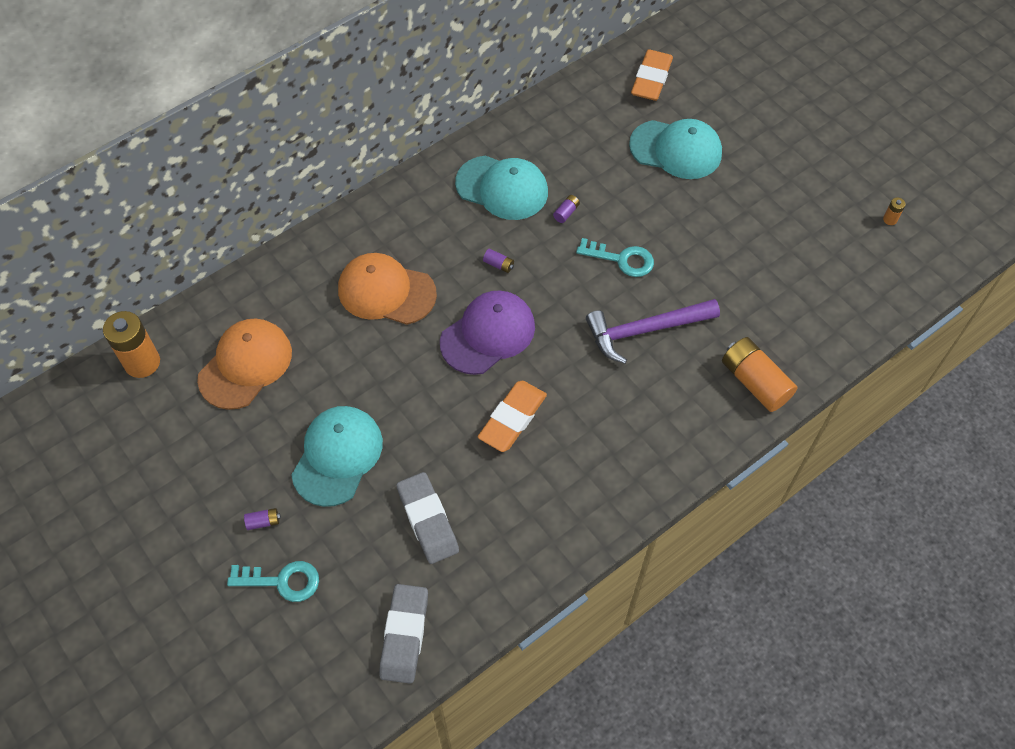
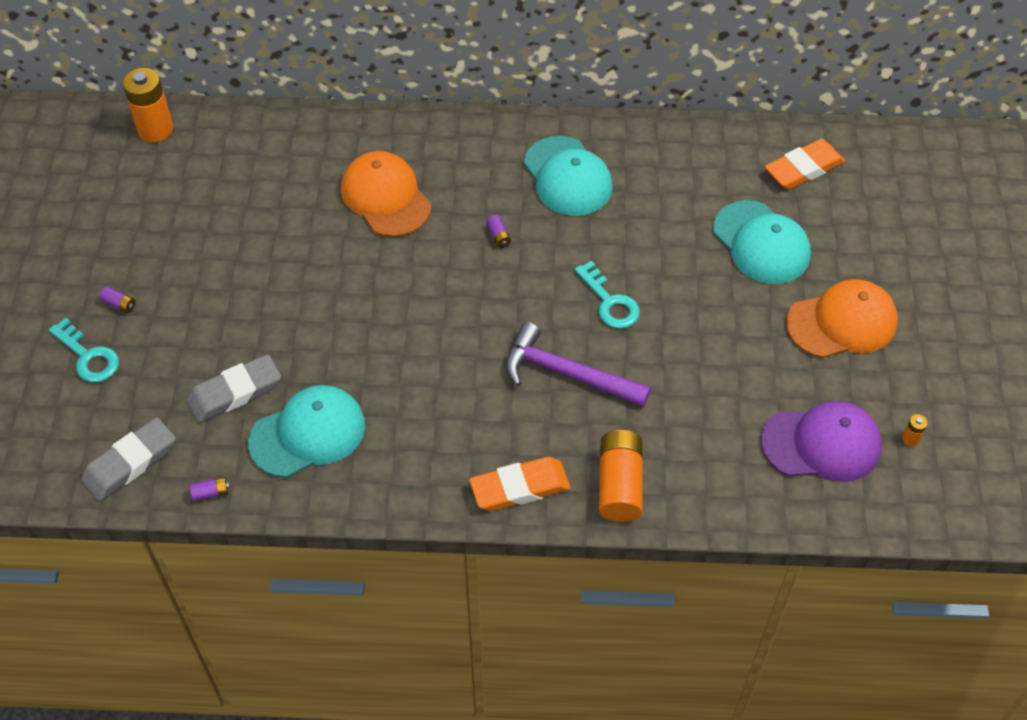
camera: 40 degrees right, 5 degrees down
orange cap [197,319,292,410] -> orange cap moved to [786,279,898,358]
turquoise cap [291,406,383,507] -> turquoise cap moved to [248,385,365,478]
grey eraser [396,472,459,564] -> grey eraser turned 45 degrees clockwise [186,354,281,423]
purple cap [440,290,535,375] -> purple cap moved to [761,401,882,482]
orange eraser [478,381,547,452] -> orange eraser moved to [469,457,570,511]
purple battery [553,195,580,223] -> purple battery moved to [190,477,230,502]

